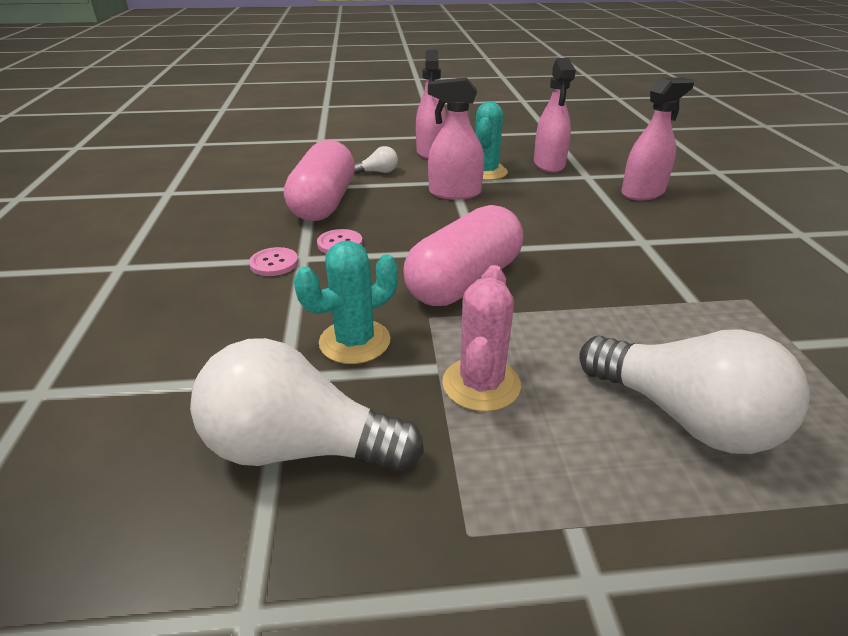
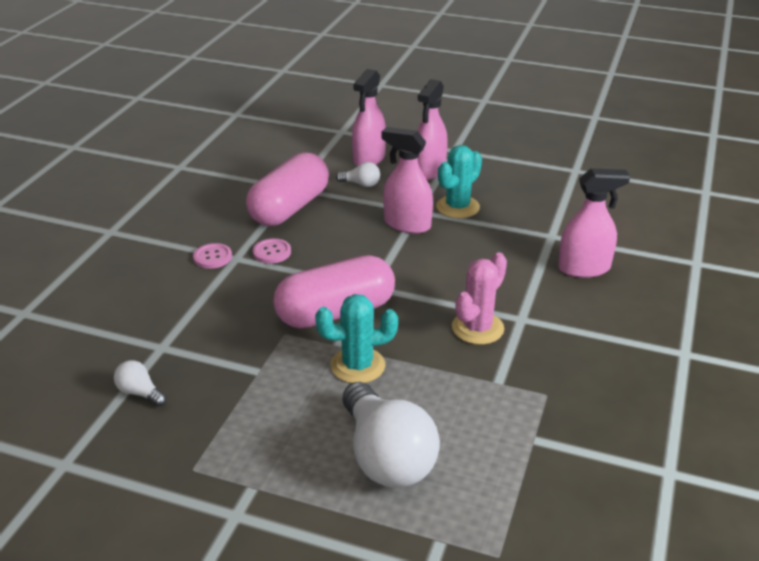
camera: 25 degrees right, 0 degrees up
white light bulb [190,338,424,471] -> white light bulb [114,360,167,407], size x0.44
turquoise cactus [294,240,398,364] -> turquoise cactus moved to [315,294,398,383]
pink cactus [442,265,521,412] -> pink cactus moved to [452,253,507,345]
pink spray bottle [534,58,576,173] -> pink spray bottle moved to [352,69,386,166]

